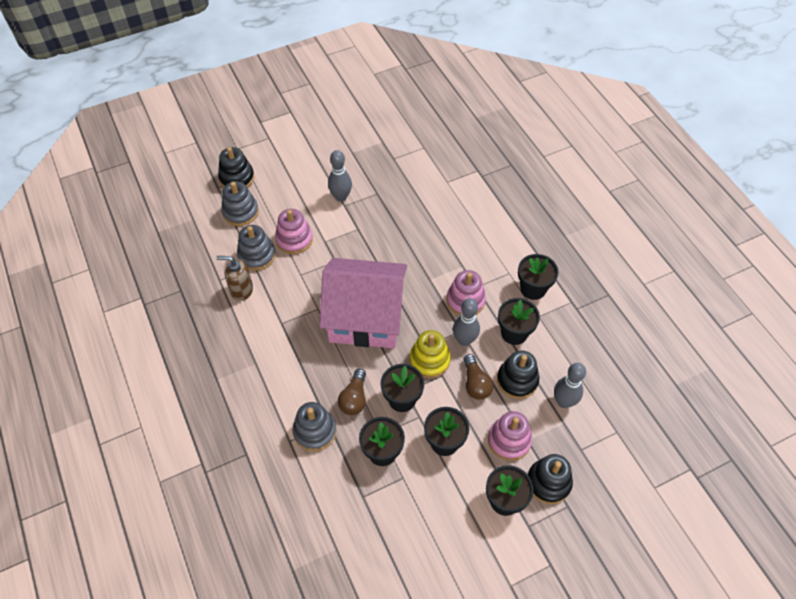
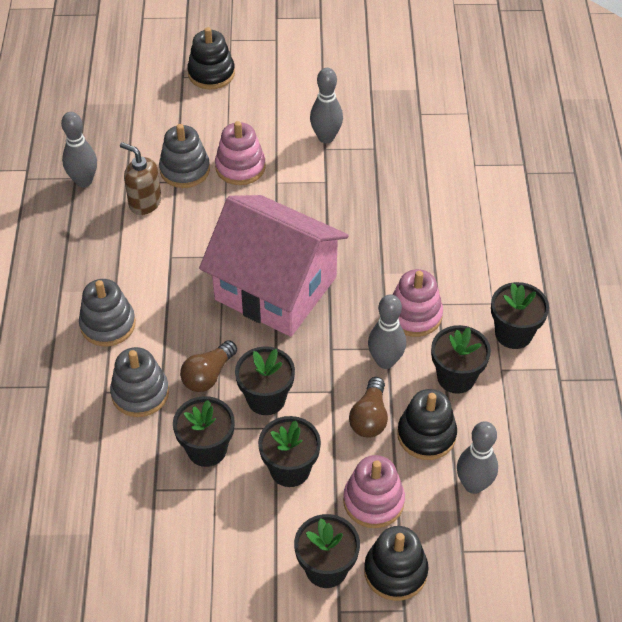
camera: 25 degrees right, 5 degrees down
grey stacking toy [221,181,259,226] -> grey stacking toy moved to [79,279,136,346]
yellow stacking toy [410,330,451,378] -> none
none -> grey bowling pin [61,112,97,187]

